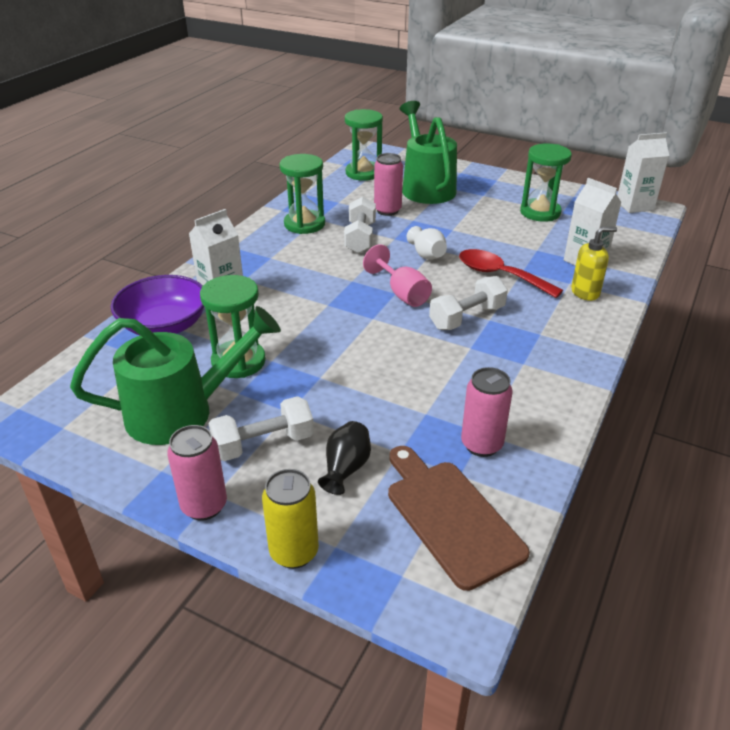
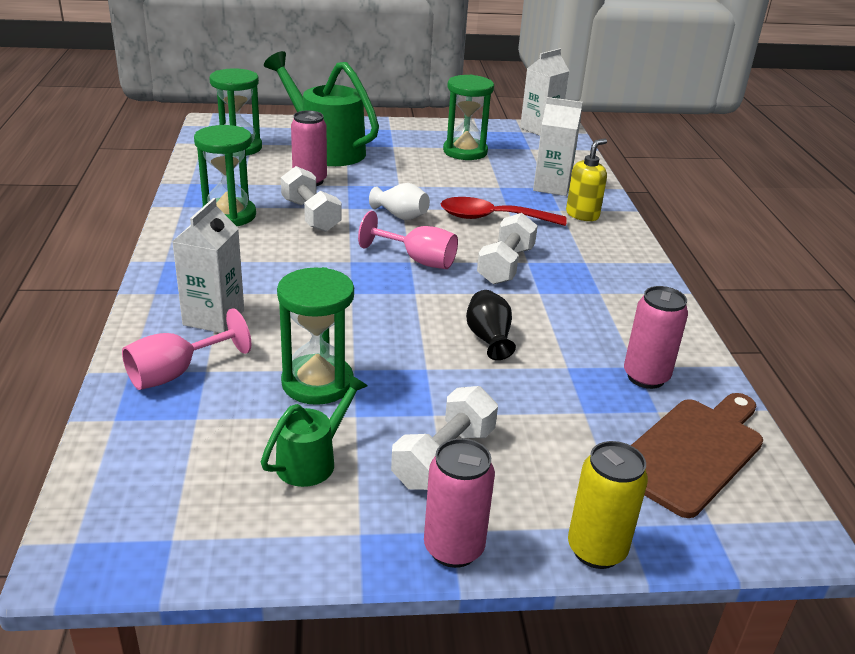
camera: 35 degrees left, 5 degrees down
green watering can [70,306,281,445] -> green watering can [261,374,368,487], size x0.51
purple bowl [111,275,205,335] -> pink goblet [122,308,251,390]
black vase [318,421,371,495] -> black vase moved to [466,290,516,360]
brown cutting board [388,446,530,591] -> brown cutting board turned 105 degrees clockwise [631,393,763,518]

